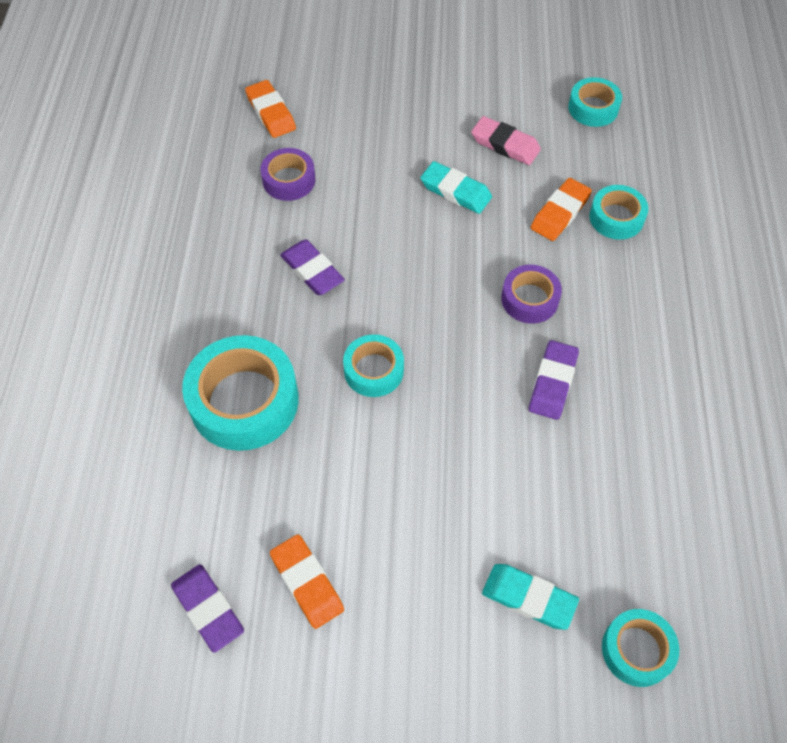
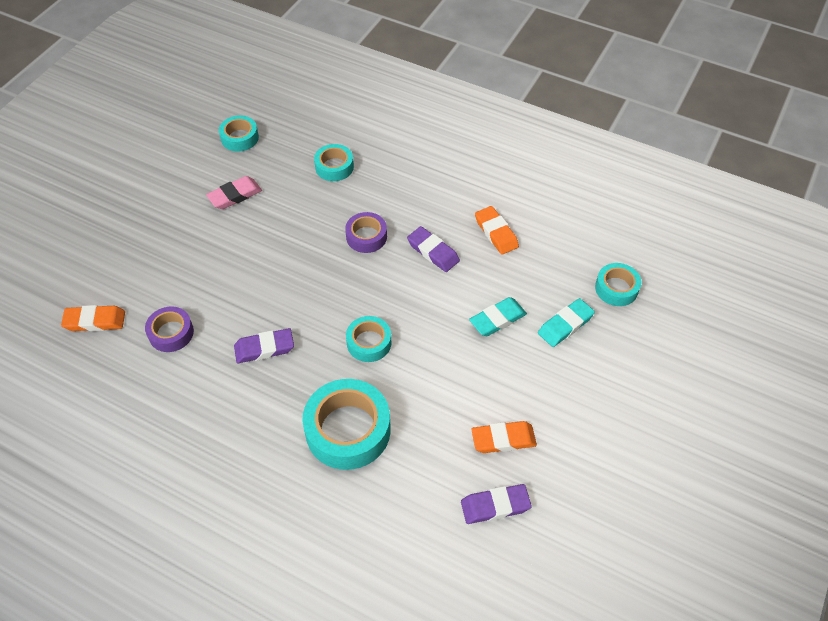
camera: 65 degrees left, 5 degrees down
turquoise eraser [420,161,492,214] -> turquoise eraser moved to [469,297,527,336]
orange eraser [531,178,592,241] -> orange eraser moved to [475,206,519,255]

